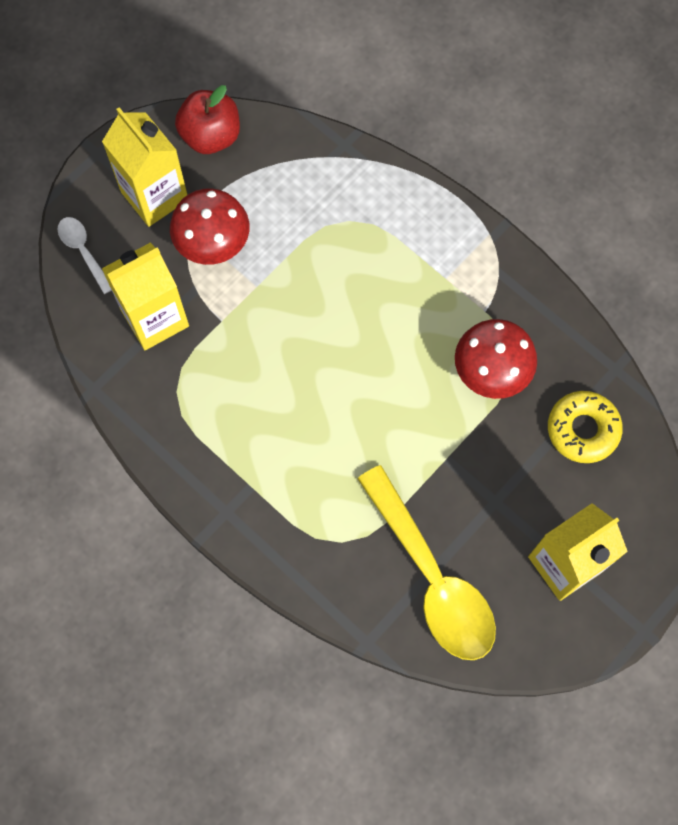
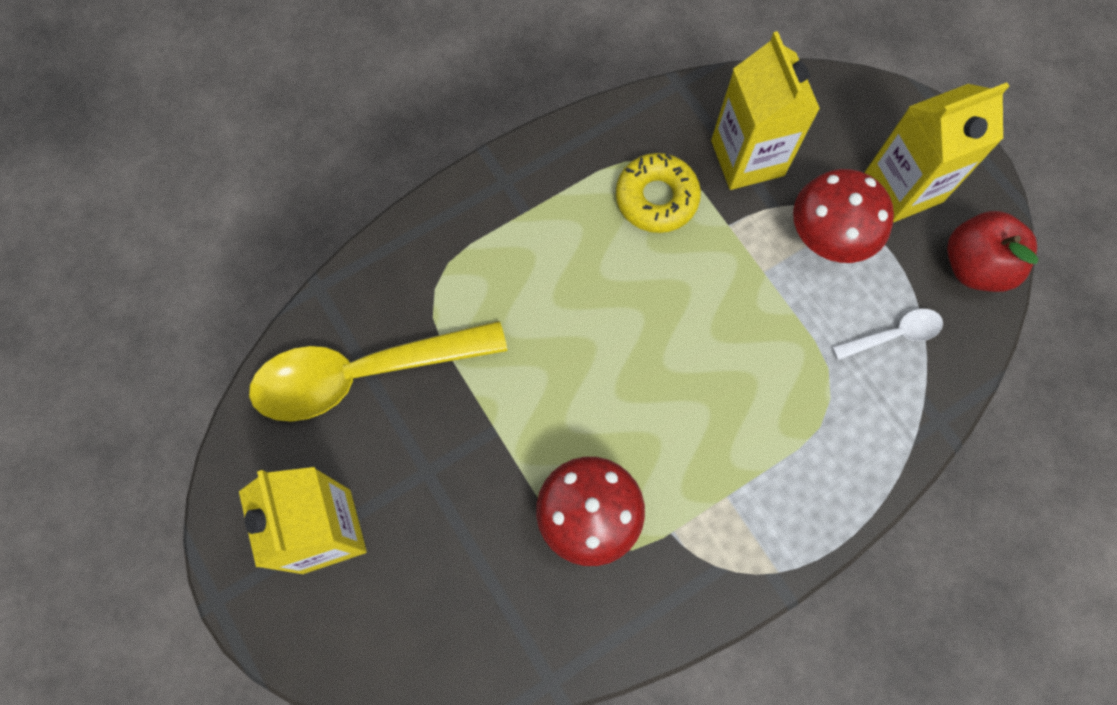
camera: 105 degrees right, 0 degrees up
white spoon [57,217,112,294] -> white spoon moved to [832,309,943,360]
yellow donut [548,391,623,463] -> yellow donut moved to [616,153,701,233]

